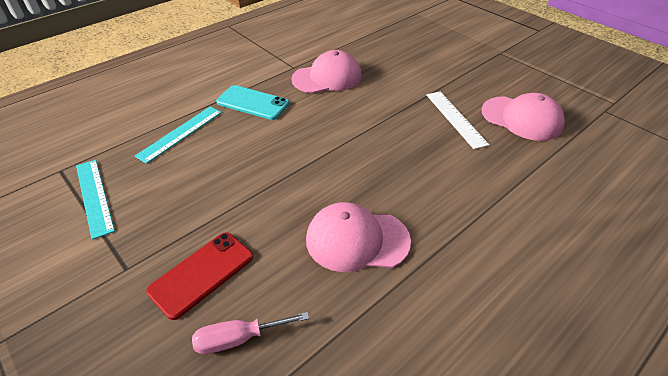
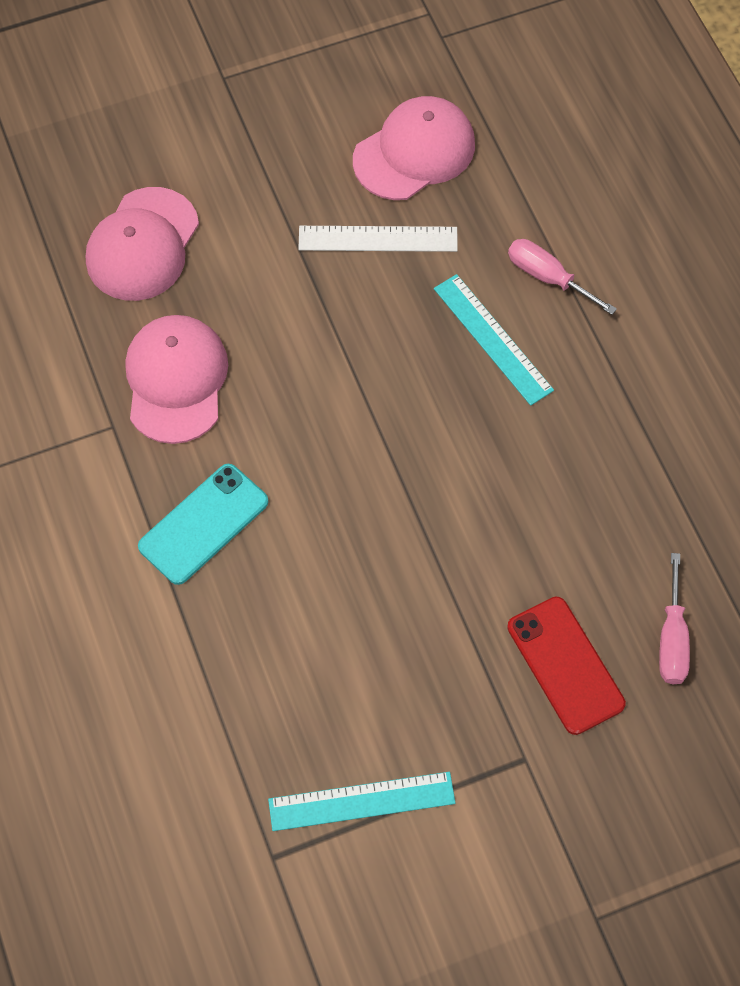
camera: 70 degrees left, 20 degrees up
turquoise ruler [135,107,222,164] -> turquoise ruler moved to [434,274,554,406]
pink cap [306,202,411,272] -> pink cap moved to [86,187,199,301]
none -> pink screwdriver [508,239,617,315]

